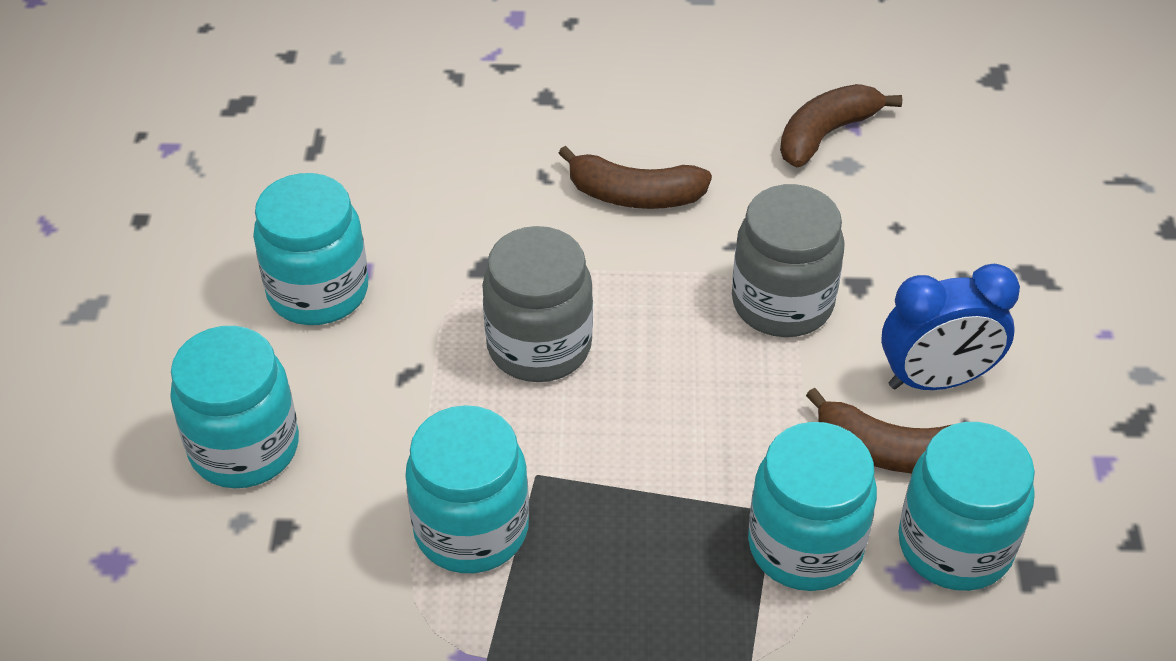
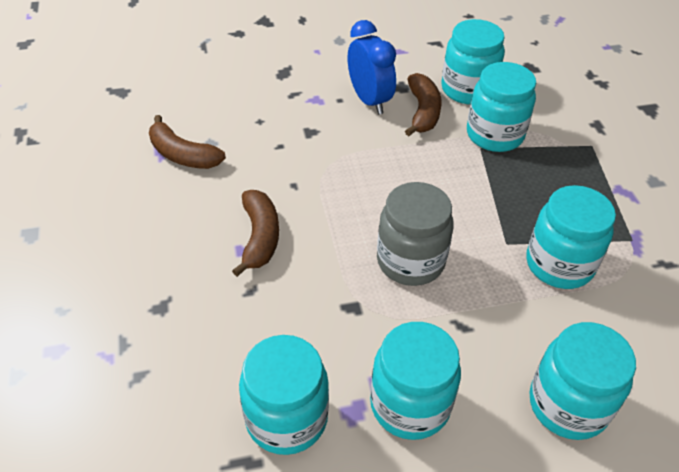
camera: 105 degrees left, 0 degrees up
grey jar [732,184,845,337] -> none
none -> turquoise jar [239,335,329,455]

